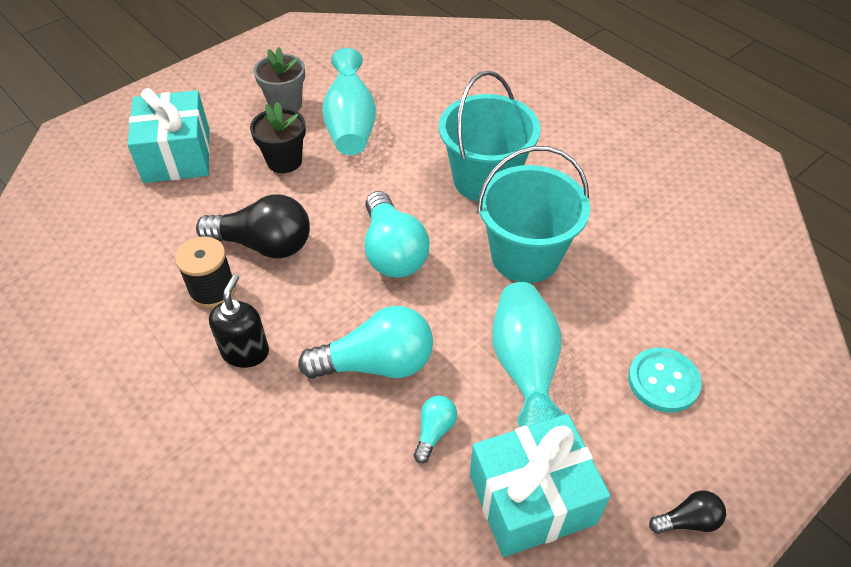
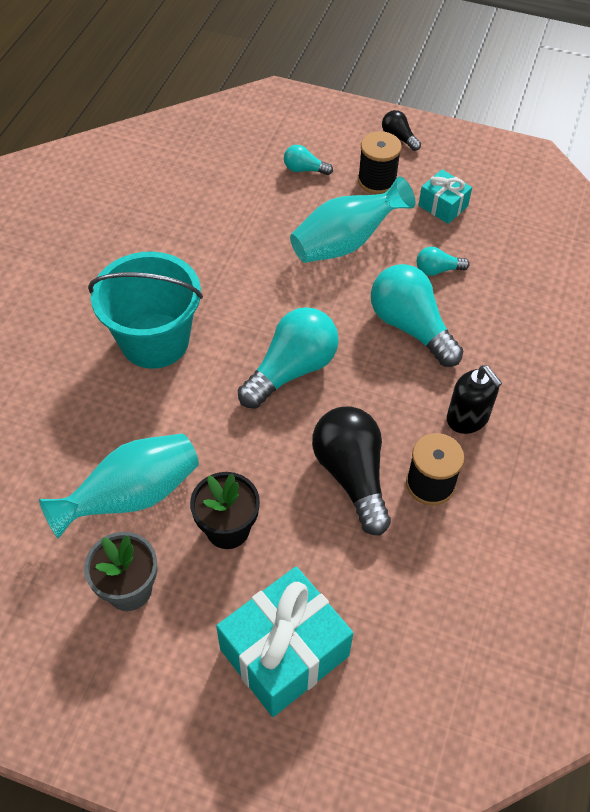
camera: 120 degrees left, 5 degrees up
black soap dispenser [209,274,269,368] -> black soap dispenser turned 105 degrees counterclockwise [447,365,502,434]
turquoise gift [470,414,611,557] -> turquoise gift [418,170,472,224], size x0.53
turquoise bucket [477,146,590,283] -> none
turquoise button [628,348,702,412] -> turquoise light bulb [284,145,333,175]
none -> black spool [358,131,402,194]

